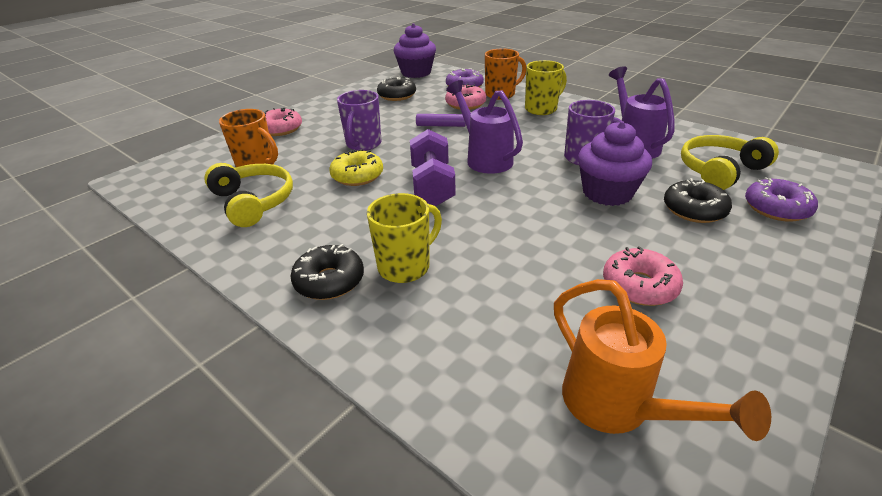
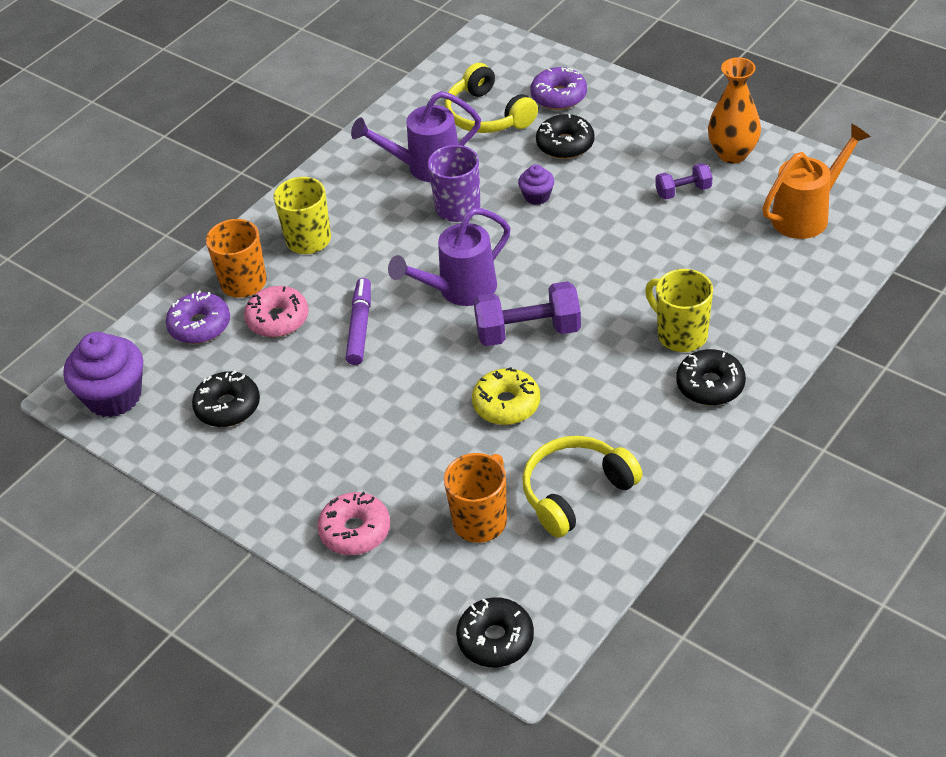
camera: 90 degrees left, 10 degrees up
purple mug [337,90,381,151] -> none
purple cupcake [578,121,652,206] -> purple cupcake [518,164,554,205], size x0.50
pink donut [603,246,683,306] -> purple dumbbell [655,163,712,200]
none -> black donut [456,597,534,667]
none -> orange vase [708,57,761,164]

